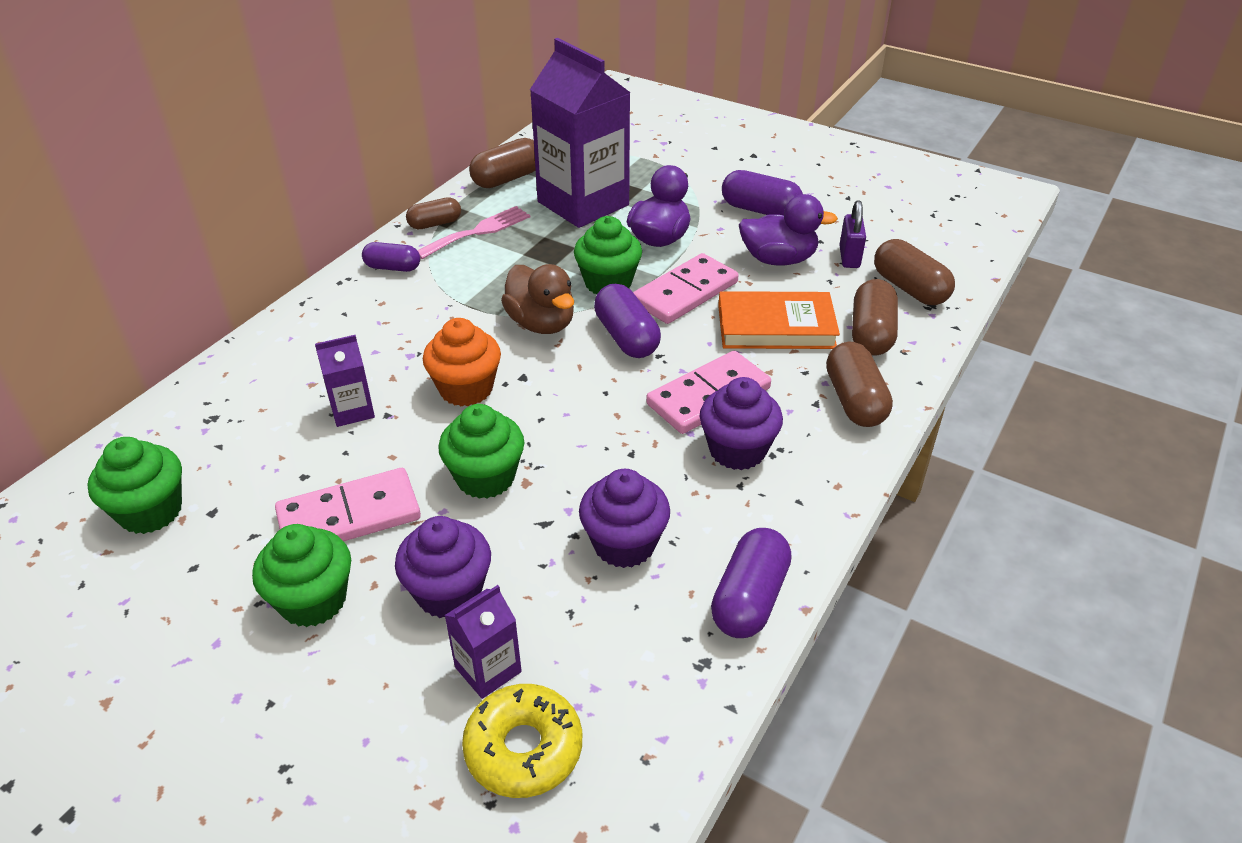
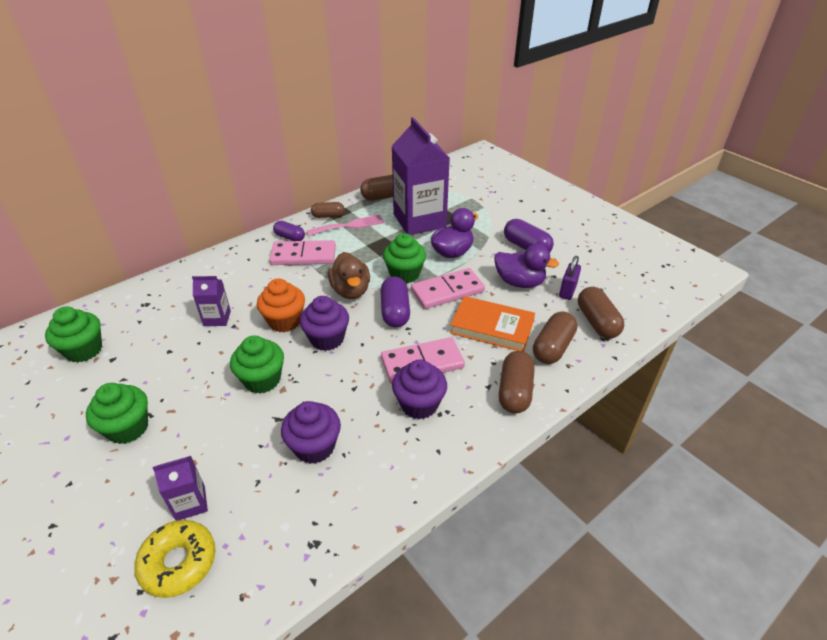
camera: 20 degrees right, 0 degrees up
pink domino [275,468,421,541] -> pink domino moved to [269,240,336,265]
purple cupcake [395,516,491,618] -> purple cupcake moved to [300,296,349,351]
purple capsule [711,528,792,638] -> none

